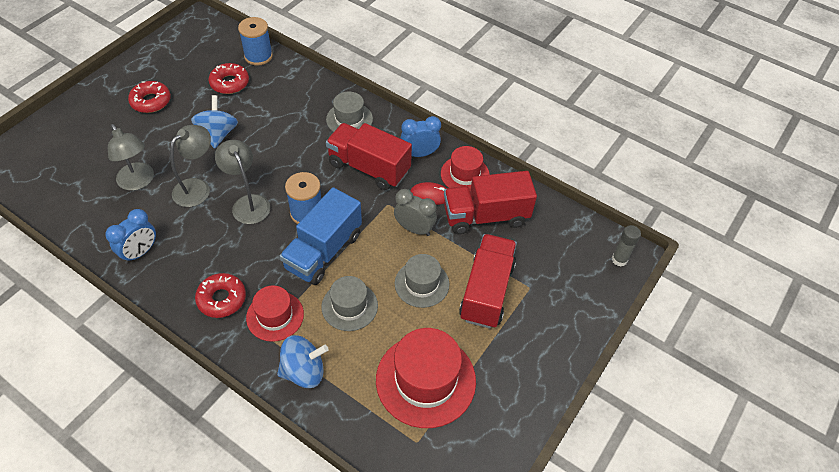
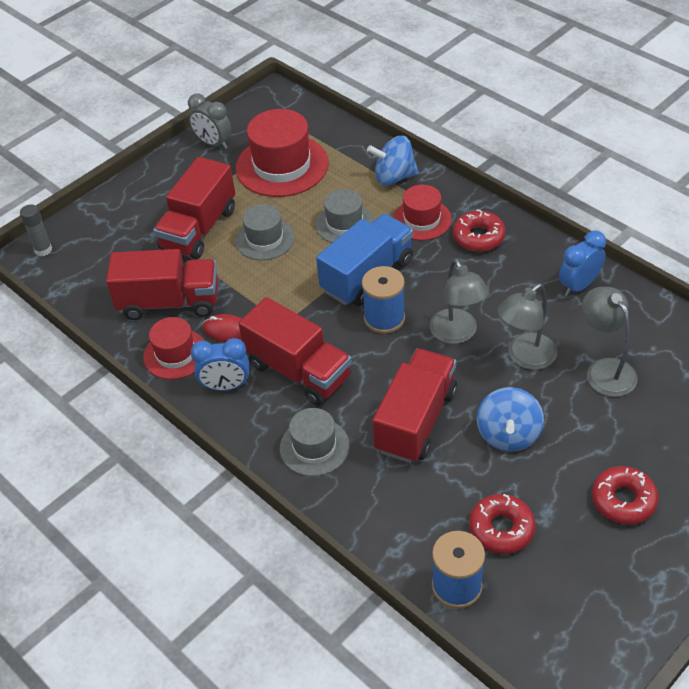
camera: 165 degrees left, 5 degrees down
grey clock [394,189,437,236] -> grey clock moved to [188,93,231,149]
none -> red truck [373,348,457,463]

